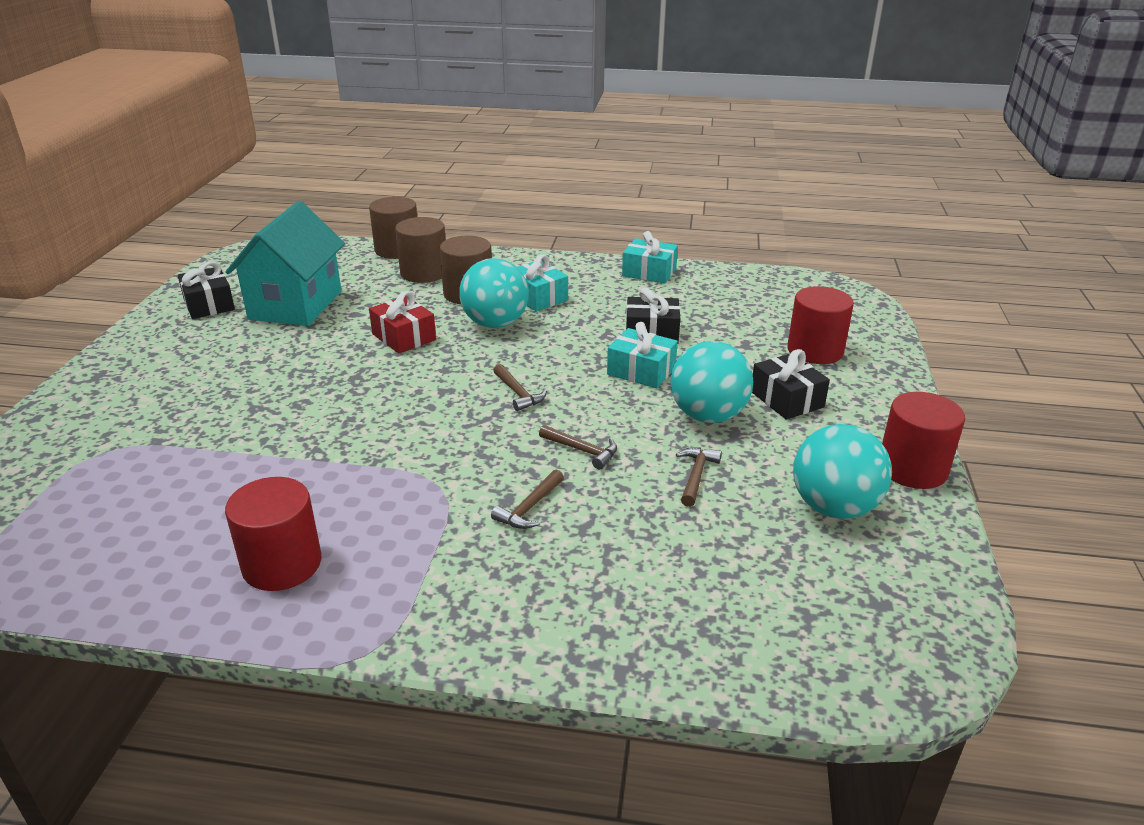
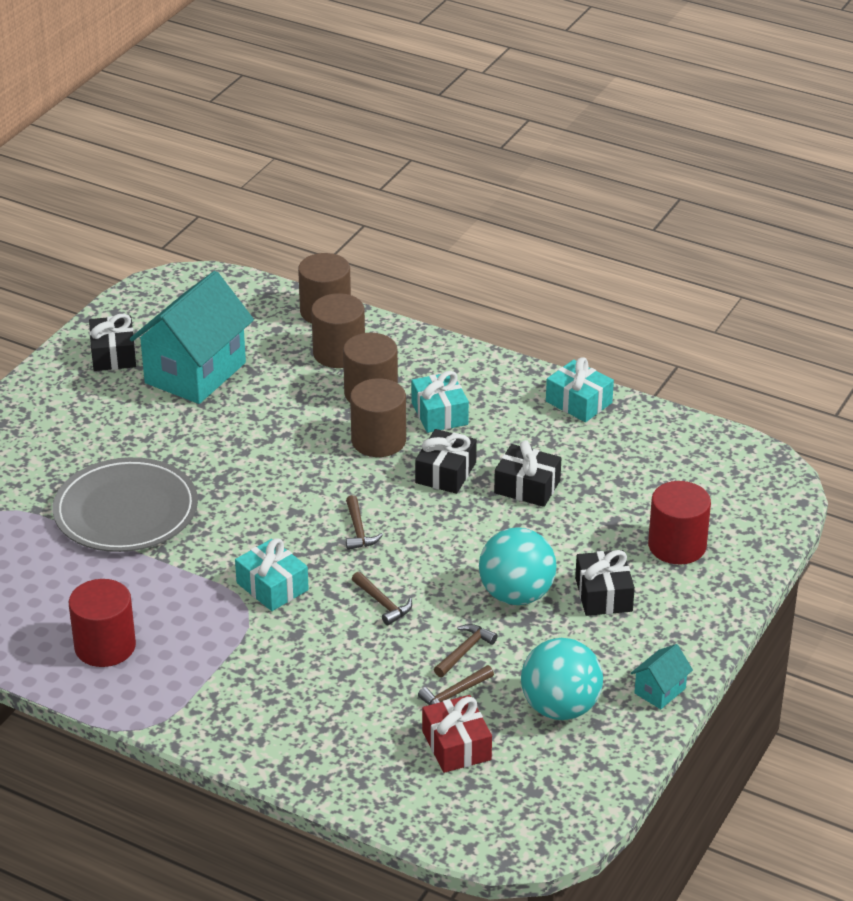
camera: 20 degrees right, 5 degrees up
red gift [369,291,436,354] -> red gift moved to [422,695,492,773]
turquoise ball [459,258,529,328] -> brown cylinder [350,378,406,457]
brown hammer [491,470,564,529] -> brown hammer moved to [418,665,494,705]
turquoise gift [607,322,678,388] -> turquoise gift moved to [235,538,309,611]
red cylinder [882,392,965,489] -> turquoise house [631,644,693,709]
none -> grey plate [53,457,198,552]
none -> black gift [415,429,477,494]

